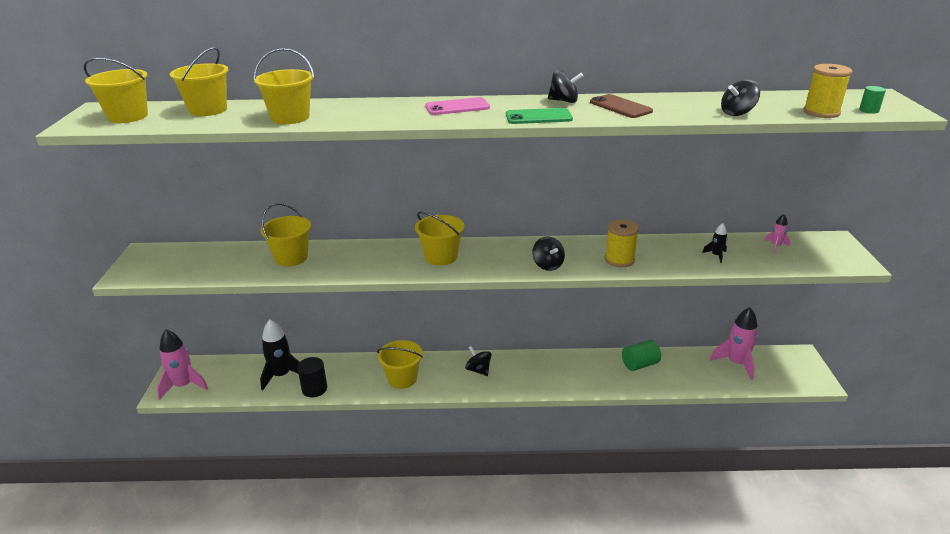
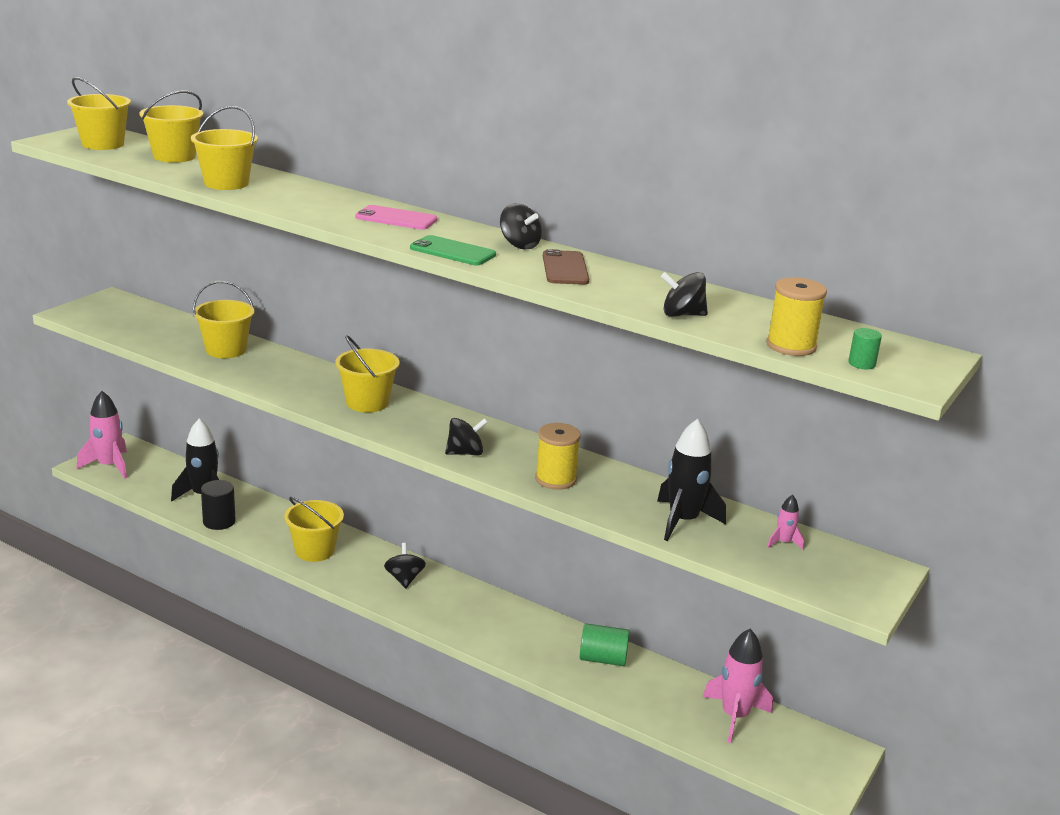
camera: 30 degrees right, 5 degrees down
black spinning top [532,236,565,271] -> black spinning top turned 120 degrees counterclockwise [445,418,488,456]
black rocket [702,223,727,263] -> black rocket [657,419,726,541], size x2.10

